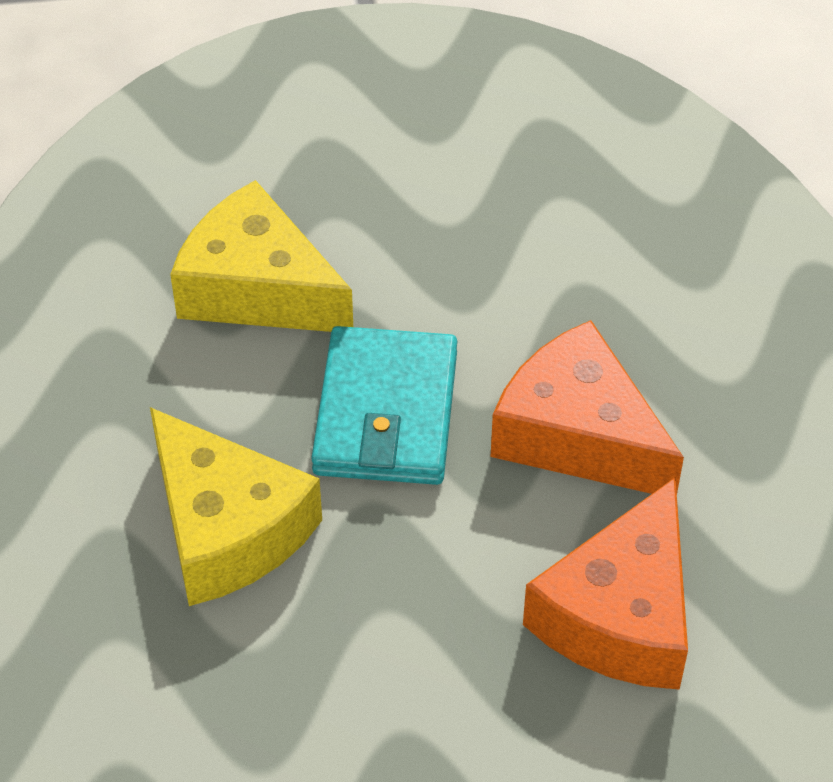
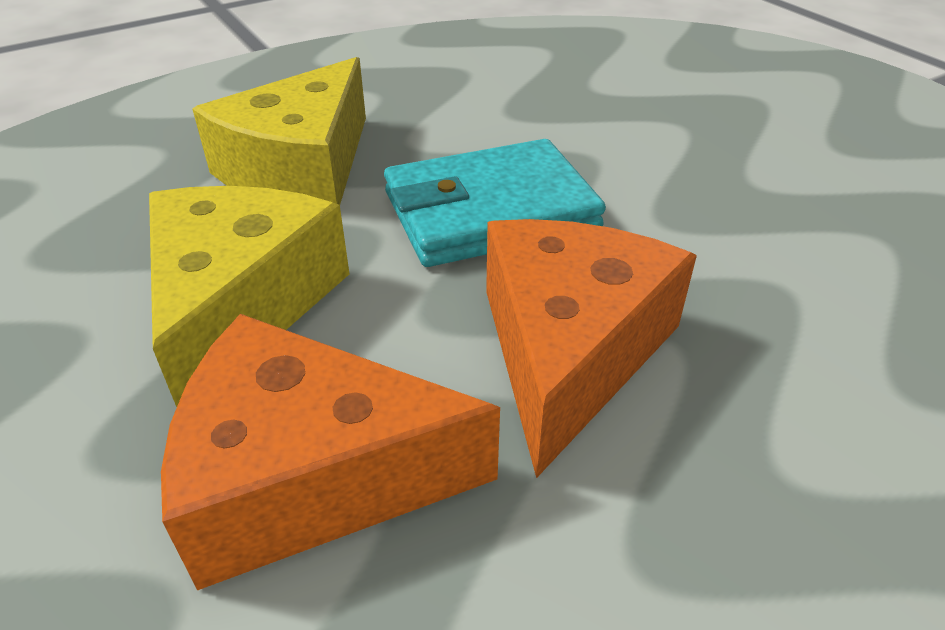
camera: 65 degrees right, 10 degrees down
yellow cheese [170,180,353,332] -> yellow cheese moved to [149,186,349,407]

